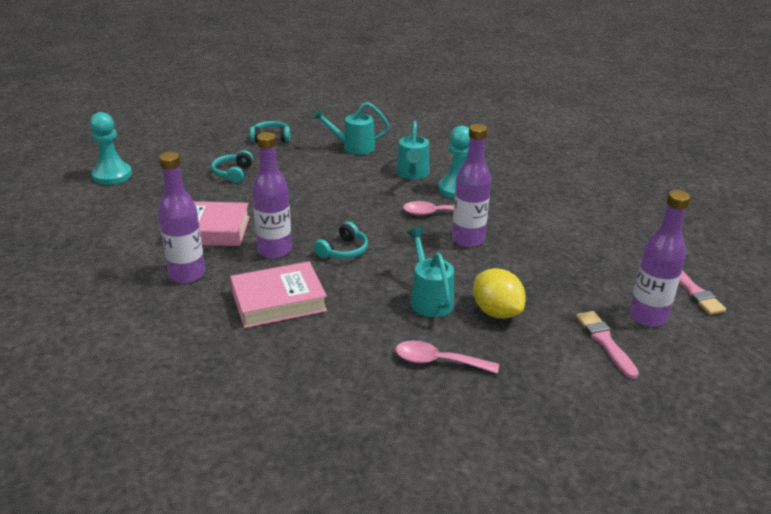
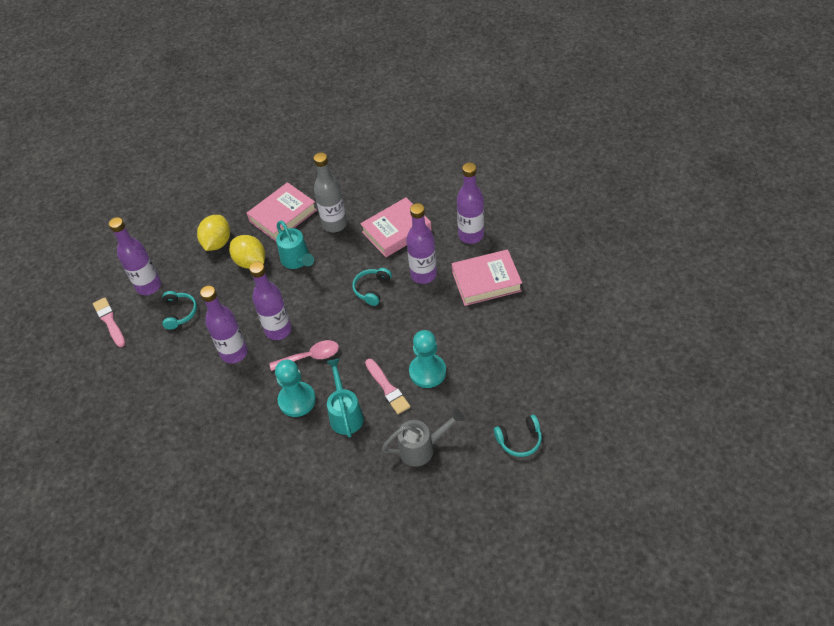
camera: 170 degrees right, 20 degrees up
turquoise pawn [90,112,132,185] -> turquoise pawn moved to [409,330,446,388]
turquoise headphones [211,150,253,183] -> turquoise headphones moved to [162,291,197,330]
turquoise watering can [312,102,390,155] -> grey watering can [381,409,465,466]
pink spoon [396,340,499,374] -> pink book [247,182,317,241]
pink brush [576,311,639,379] -> pink brush moved to [365,359,410,414]
none -> yellow lemon [197,215,230,251]
none -> purple bottle [200,286,248,364]
none -> grey bottle [314,153,347,232]

